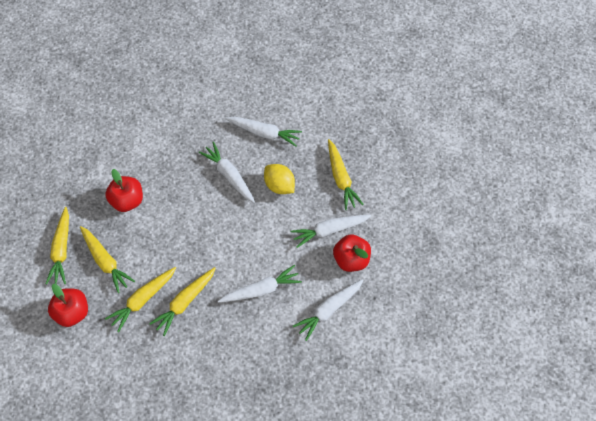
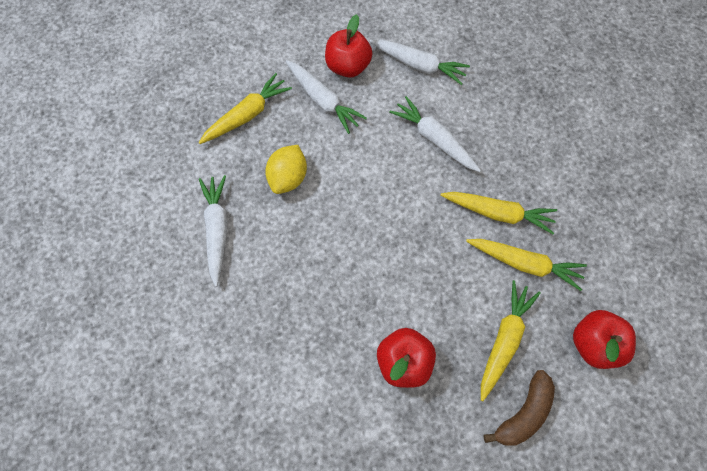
camera: 115 degrees left, 5 degrees up
yellow carrot [46,207,69,284] -> brown banana [483,370,555,446]
white carrot [199,142,255,203] -> none

